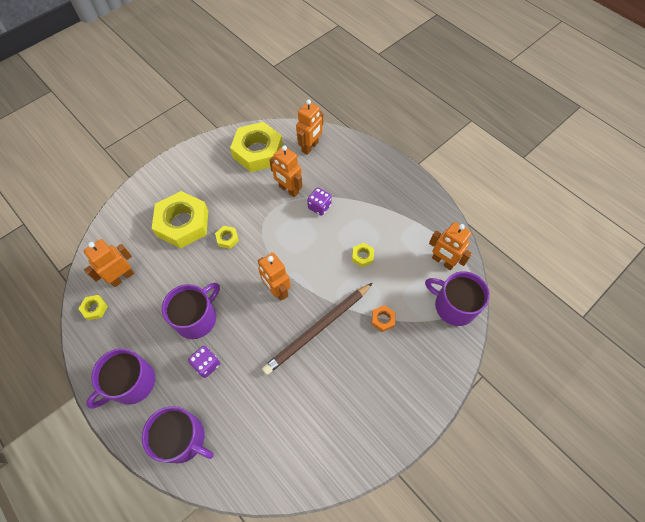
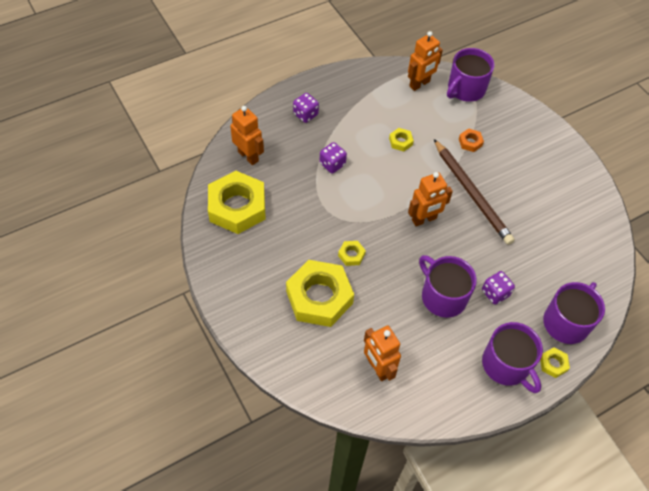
camera: 80 degrees left, 5 degrees down
yellow nut [78,295,108,320] -> yellow nut moved to [540,347,570,378]
orange robot [269,145,302,197] -> none
none -> purple dice [293,93,319,123]

